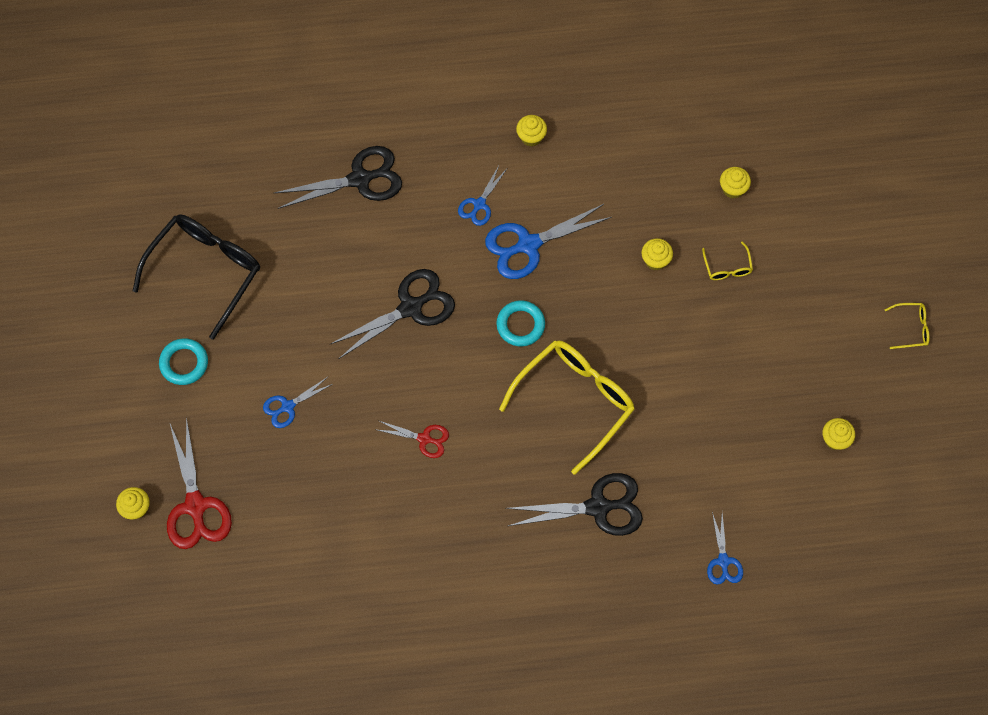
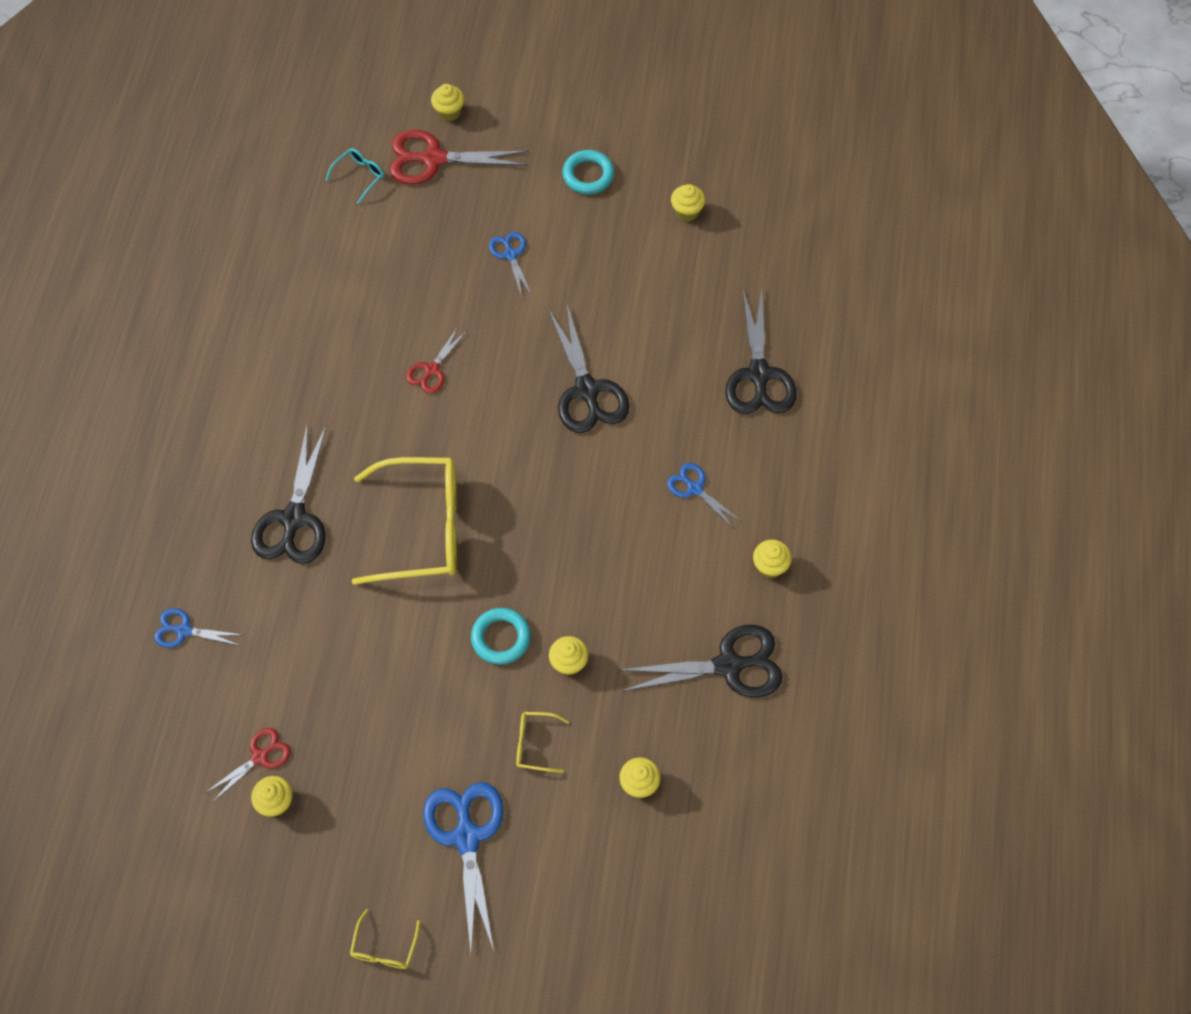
camera: 105 degrees right, 5 degrees down
black glasses [133,214,260,340] -> yellow cupcake [671,184,705,221]
blue scissors [485,204,612,279] -> blue scissors moved to [423,782,503,952]
turquoise ring [496,300,545,347] -> turquoise ring moved to [471,608,531,665]
yellow glasses [499,340,635,475] -> yellow glasses turned 60 degrees counterclockwise [352,457,457,585]
none -> red scissors [205,728,291,802]
none -> turquoise glasses [325,148,384,204]
none -> black scissors [618,625,783,697]

